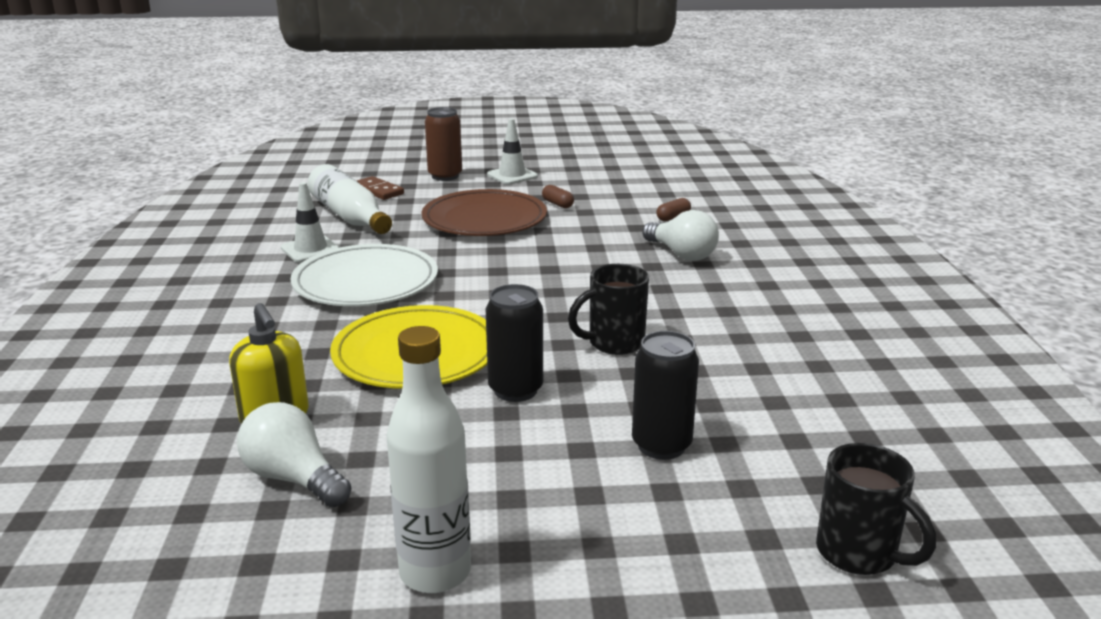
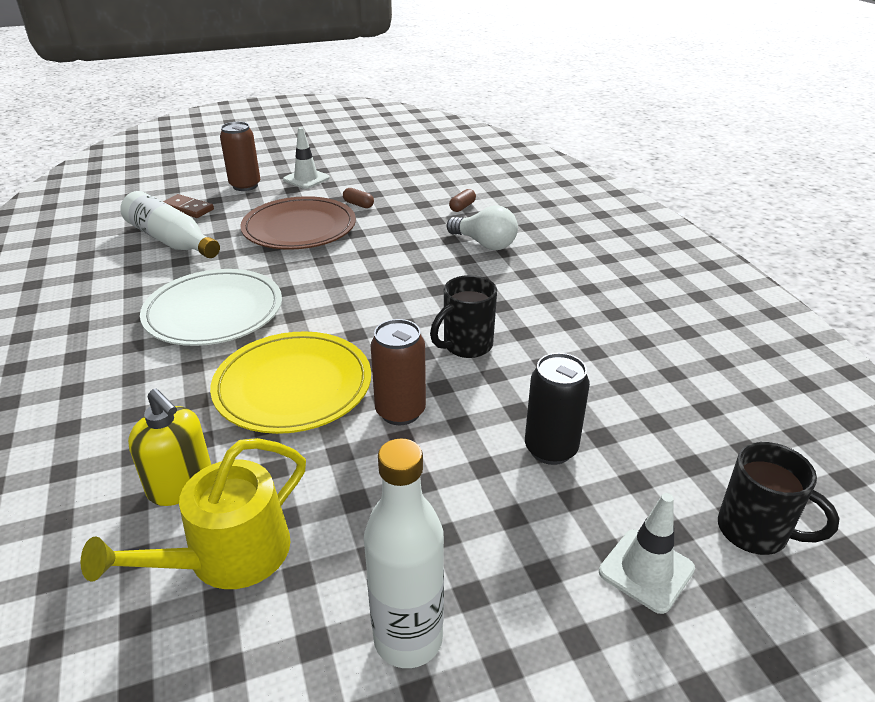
camera: 15 degrees left, 10 degrees up
white light bulb [237,402,351,507] -> yellow watering can [81,438,306,589]
white traffic cone [281,182,340,263] -> white traffic cone moved to [599,493,695,614]
black can [486,284,543,402] -> brown can [371,319,426,425]

